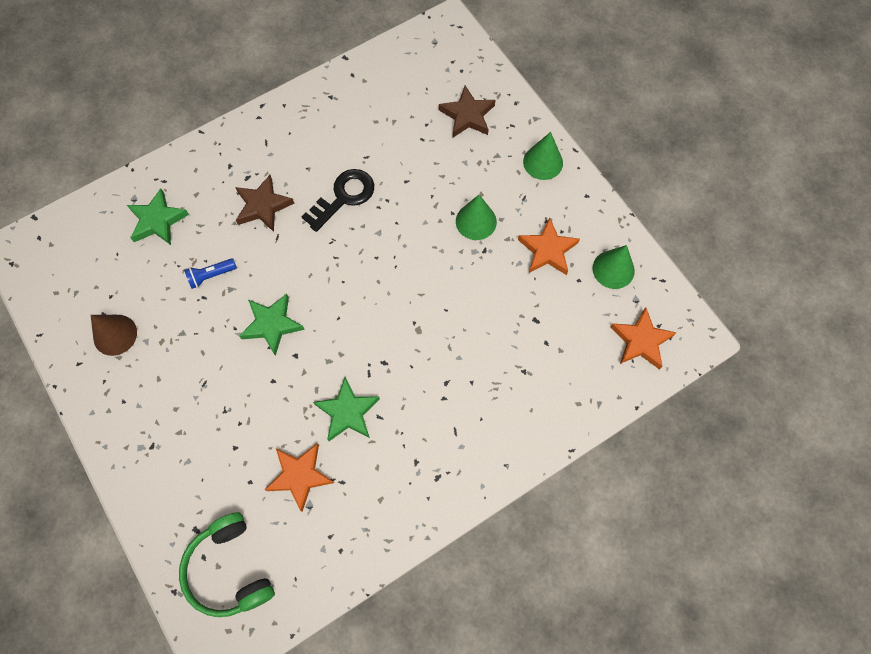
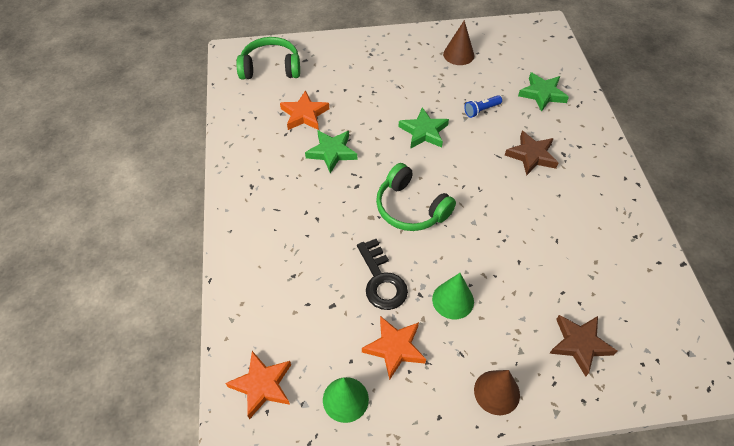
camera: 115 degrees right, 15 degrees down
blue flashlight [184,258,237,289] -> blue flashlight turned 120 degrees counterclockwise [464,95,502,118]
black key [302,169,374,232] -> black key moved to [357,239,408,310]
green cone [523,132,563,180] -> brown cone [474,370,520,415]
none -> green headphones [376,163,456,231]

